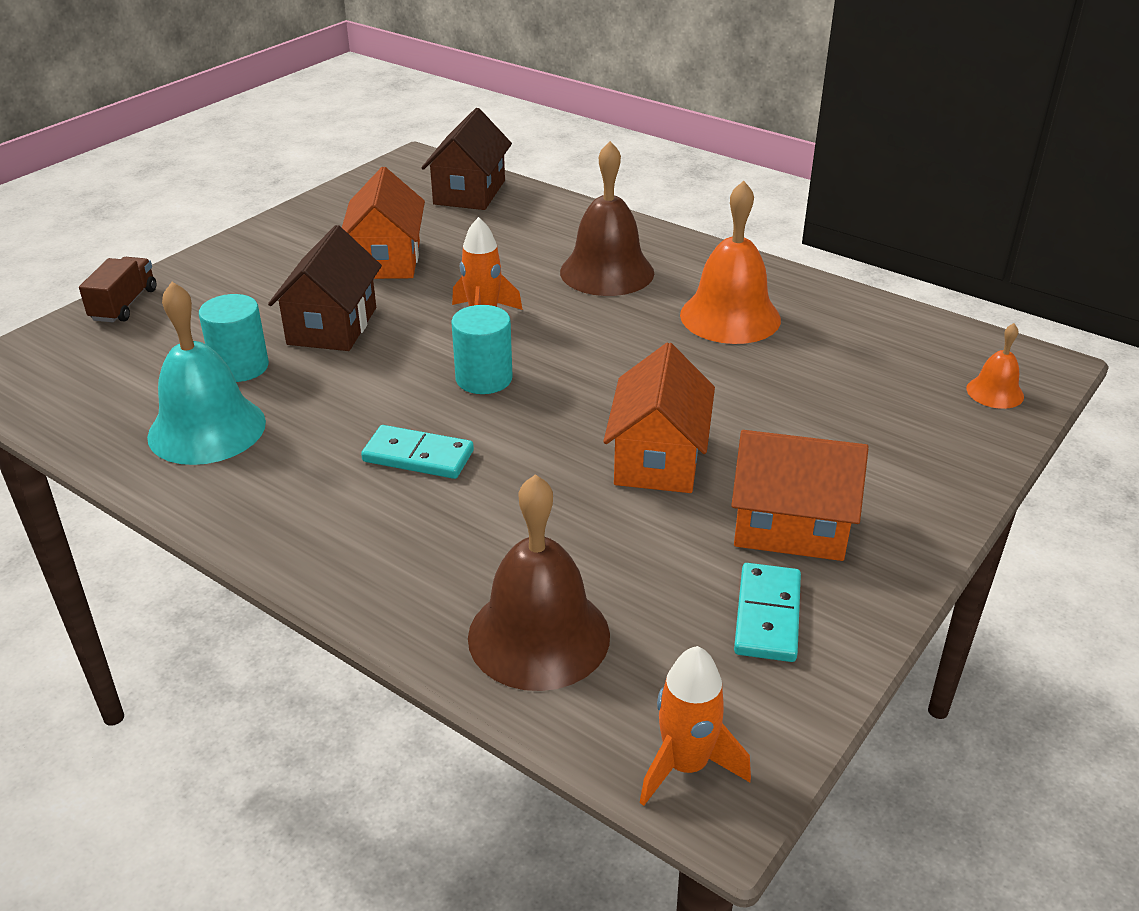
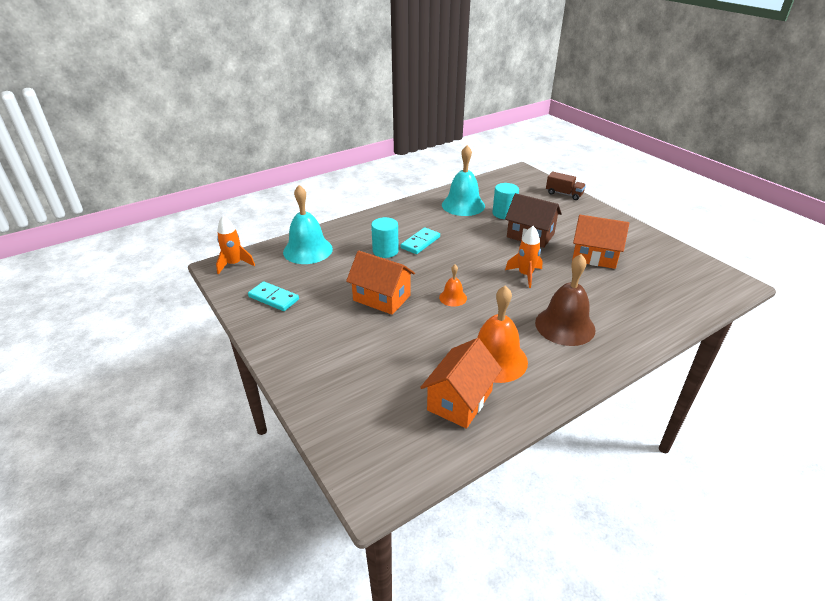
camera: 110 degrees right, 0 degrees up
brown house [422,108,512,210] -> none
turquoise cylinder [451,305,513,394] -> turquoise cylinder moved to [371,217,399,258]
brown bell [468,474,610,691] -> turquoise bell [283,185,333,264]
orange house [731,430,868,561] -> orange house moved to [420,338,502,429]
orange bell [967,323,1024,409] -> orange bell moved to [439,265,467,307]

